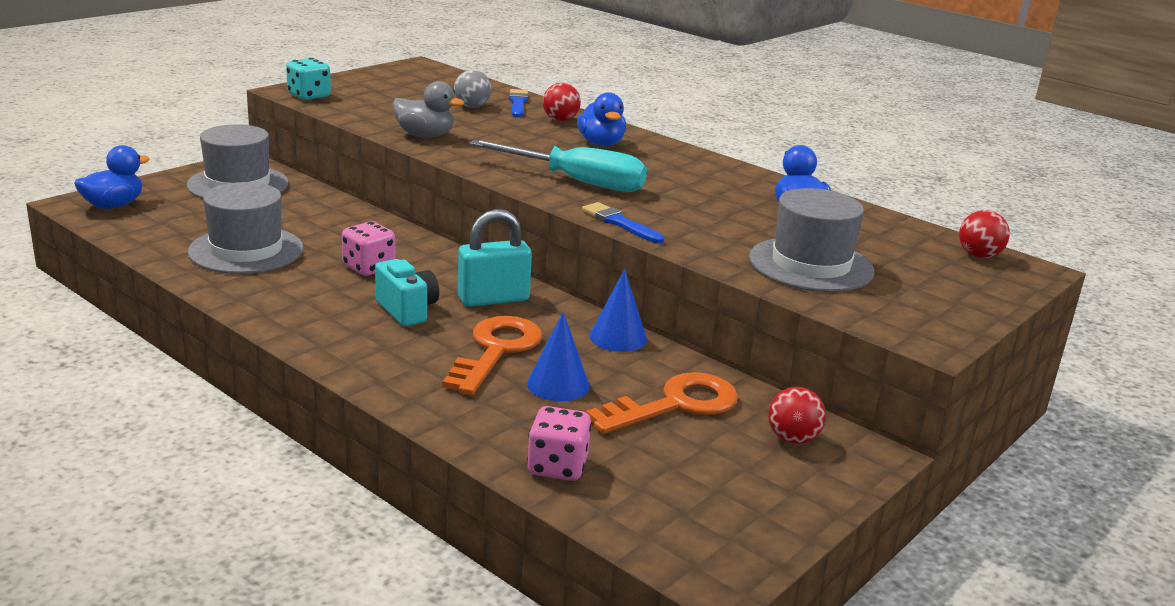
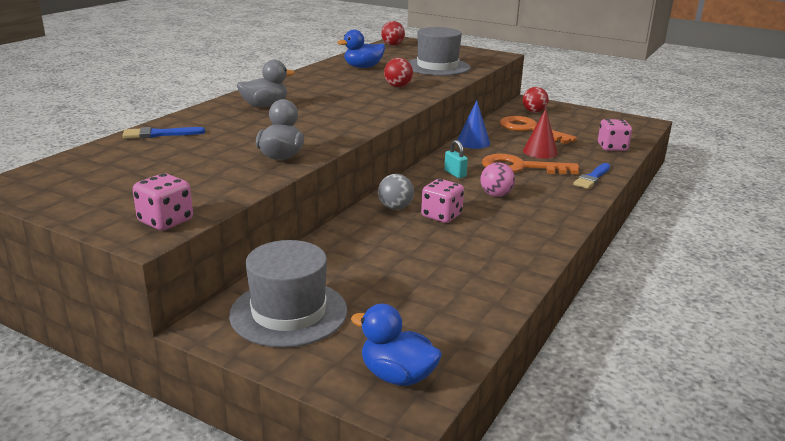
camera: 100 degrees left, 0 degrees up
grey hat [188,182,303,274] -> none
turquoise dice [286,58,331,100] -> pink dice [133,173,193,230]
turquoise camera [375,259,439,326] -> pink ball [481,163,515,197]
grey ball [454,70,491,108] -> grey ball moved to [378,174,414,210]
turquoise padlock [458,209,532,307] -> turquoise padlock [444,140,468,178], size x0.54
turquoise screwdriver [469,140,647,192] -> none
blue cone [527,312,590,401] -> red cone [523,108,558,159]
red ball [543,83,581,121] -> red ball moved to [384,58,413,87]
blue duck [577,92,626,146] -> grey duck [237,60,295,107]
blue brush [582,202,664,244] -> blue brush moved to [573,163,610,189]

